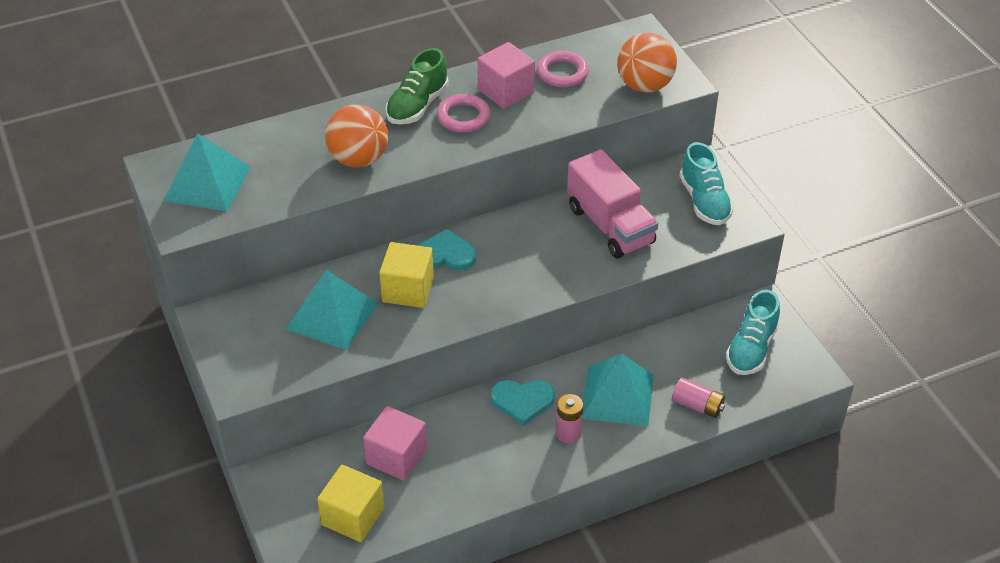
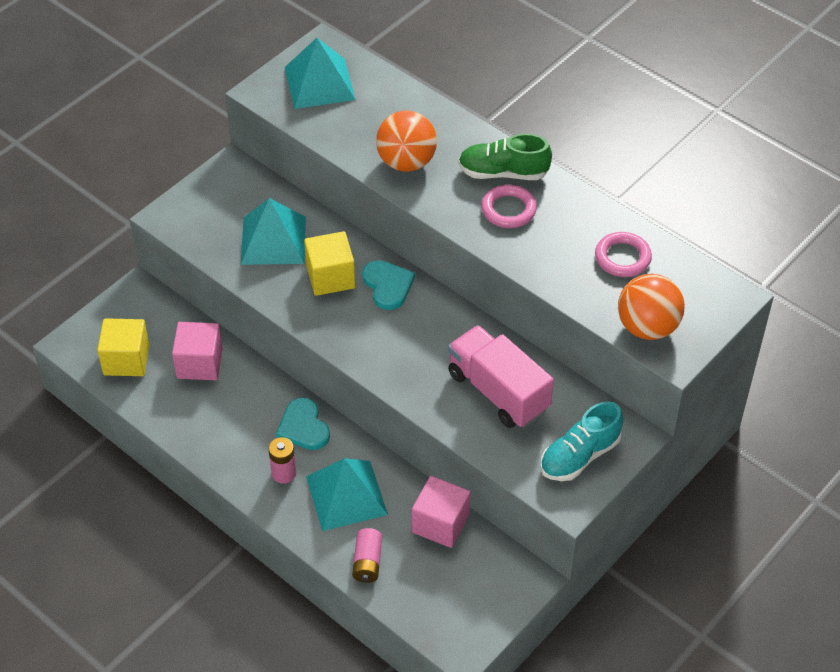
camera: 65 degrees right, 5 degrees up
pink cube [478,42,535,109] -> pink cube moved to [412,476,471,548]
pink truck [567,149,658,258] -> pink truck turned 105 degrees clockwise [448,325,554,428]
turquoise shoe [726,290,780,375] -> none

